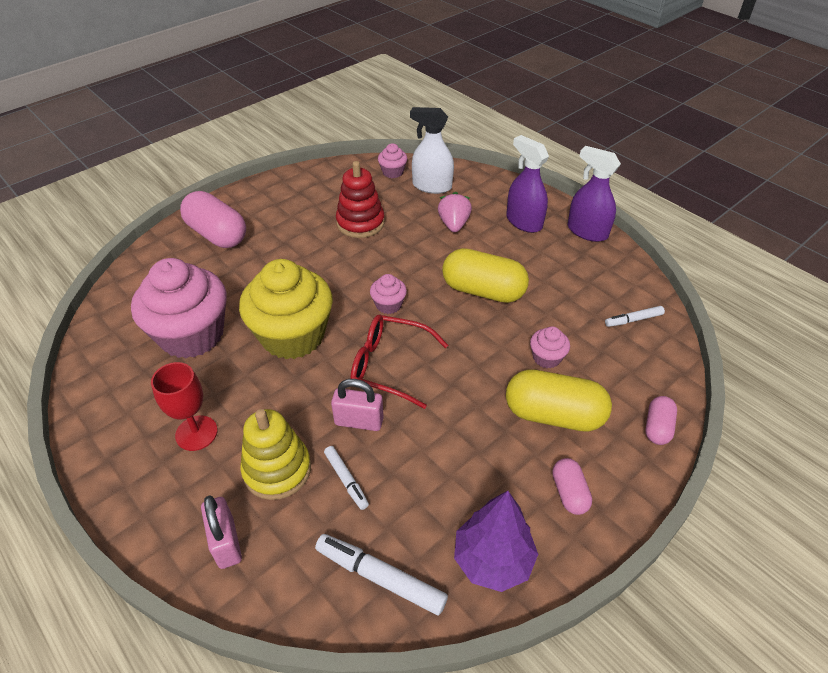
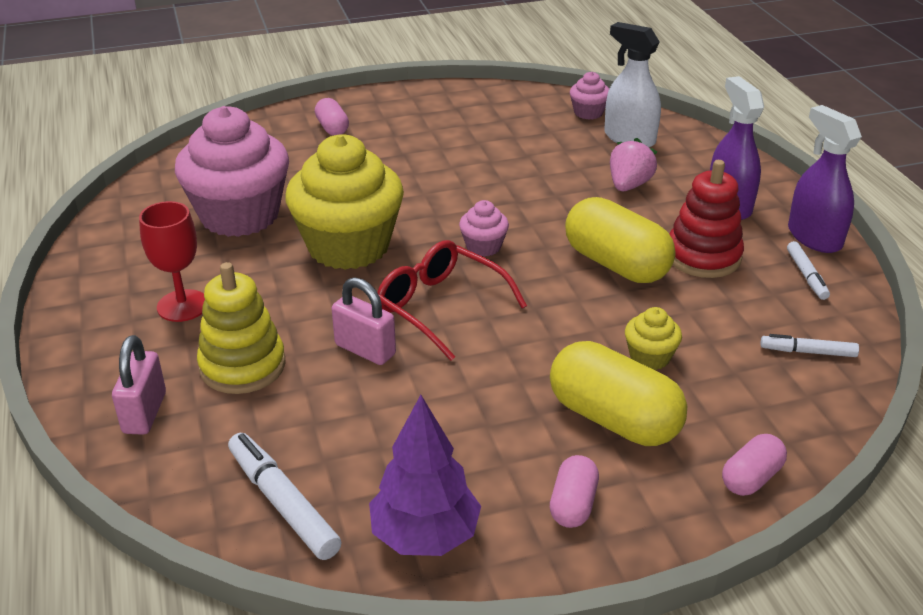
camera: 25 degrees right, 10 degrees down
pink capsule [180,191,246,248] -> pink capsule [315,98,349,136], size x0.52
white marker [324,446,369,510] -> white marker moved to [787,241,830,300]
red stacking toy [336,161,385,238] -> red stacking toy moved to [670,160,744,278]
pink cupcake [530,326,570,369] -> yellow cupcake [625,307,682,370]

